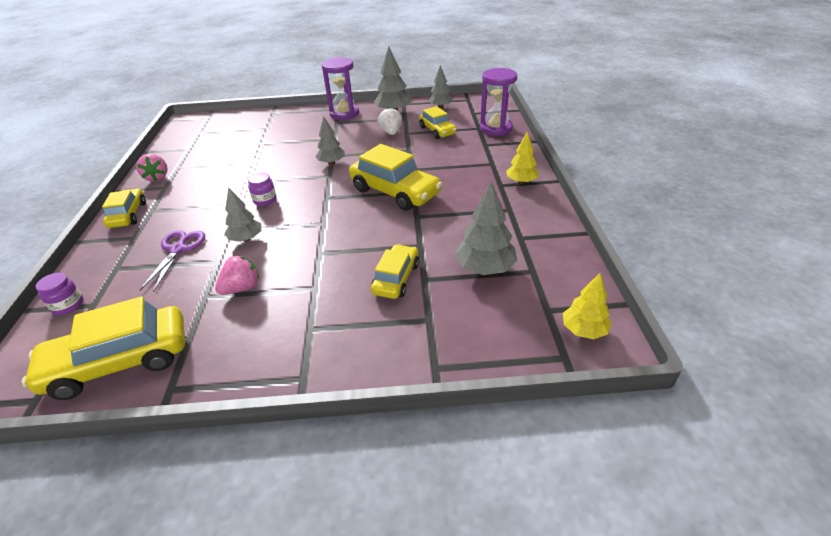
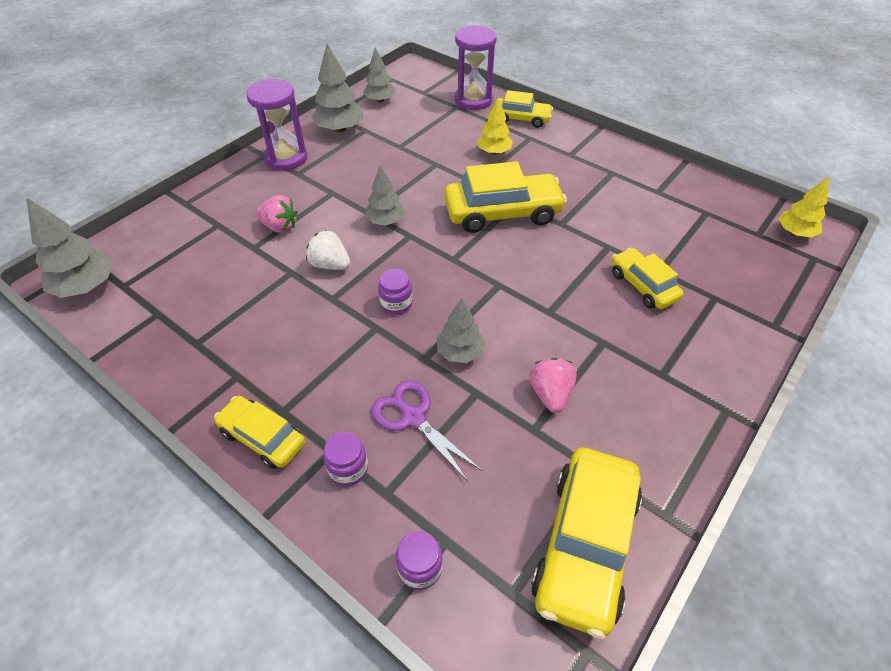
camera: 50 degrees left, 10 degrees up
pink strawberry [136,154,168,182] -> pink strawberry moved to [256,195,298,233]
white strawberry [378,107,402,135] -> white strawberry moved to [306,230,350,270]
yellow car [419,106,457,139] -> yellow car moved to [499,90,553,128]
grey tree [455,181,517,275] -> grey tree moved to [26,197,113,298]
yellow tree [506,132,539,184] -> yellow tree moved to [477,97,513,155]
none -> purple jar [323,432,368,486]

